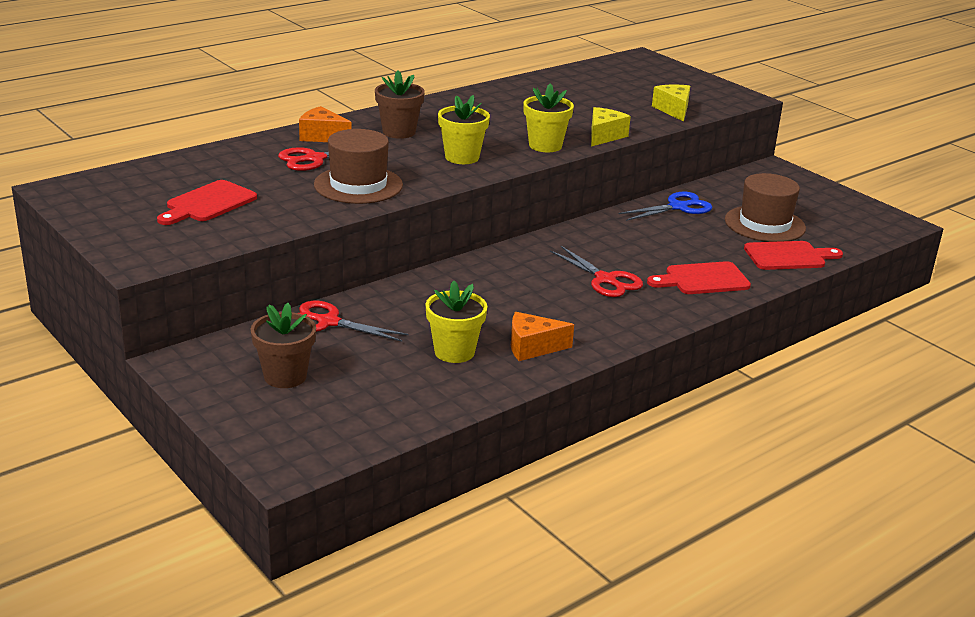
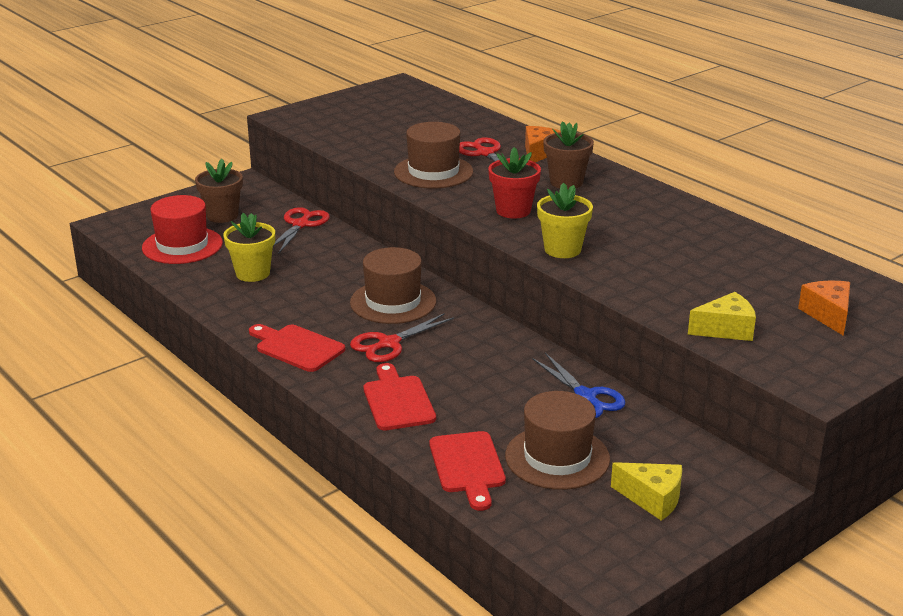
camera: 90 degrees right, 0 degrees up
red cutting board [157,180,257,225] -> red cutting board moved to [249,324,345,372]
yellow flower pot [438,95,490,164] -> red flower pot [488,147,541,218]
orange cheese [511,312,574,361] -> orange cheese moved to [798,281,850,336]
yellow cheese [591,107,631,147] -> yellow cheese moved to [611,462,682,521]
none -> red hat [142,195,223,264]
none -> brown hat [350,247,436,324]

